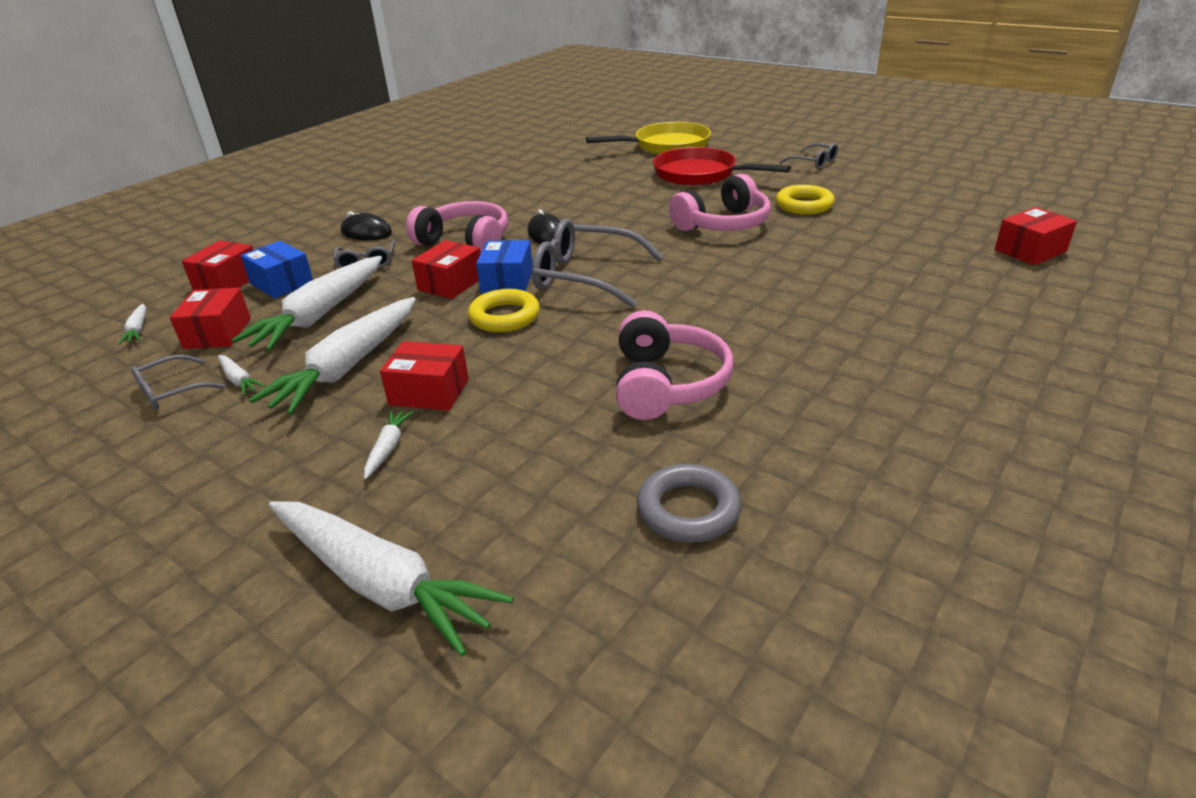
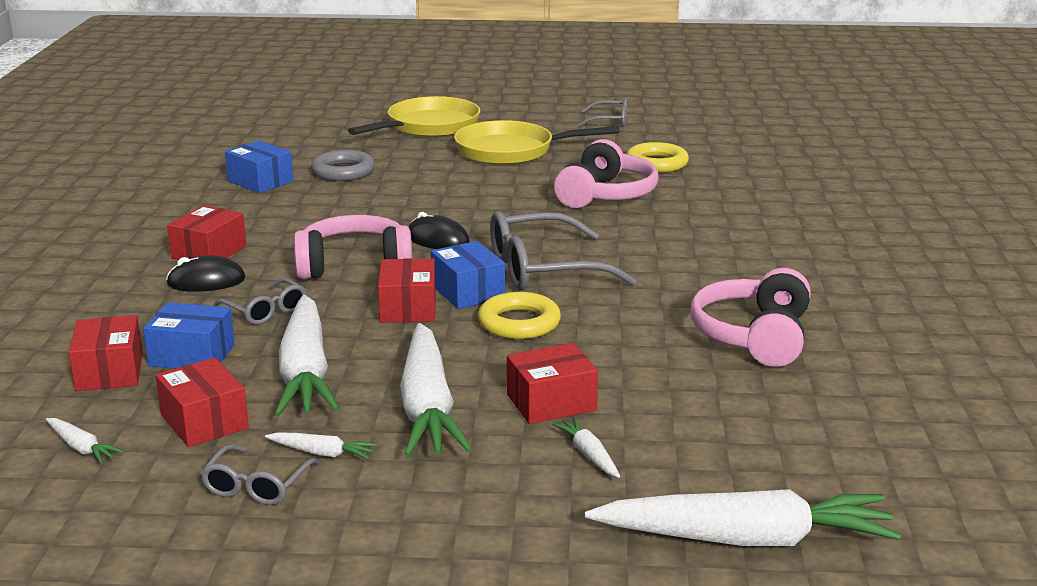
camera: 35 degrees left, 10 degrees down
pink headphones [616,310,734,420] -> pink headphones turned 135 degrees counterclockwise [691,268,811,367]
grey ring [637,464,741,543] -> grey ring moved to [311,150,375,181]
red pan [653,147,791,186] -> yellow pan [454,120,620,165]
red box [995,207,1077,265] -> red box moved to [167,205,246,260]
none -> blue box [225,141,294,193]

